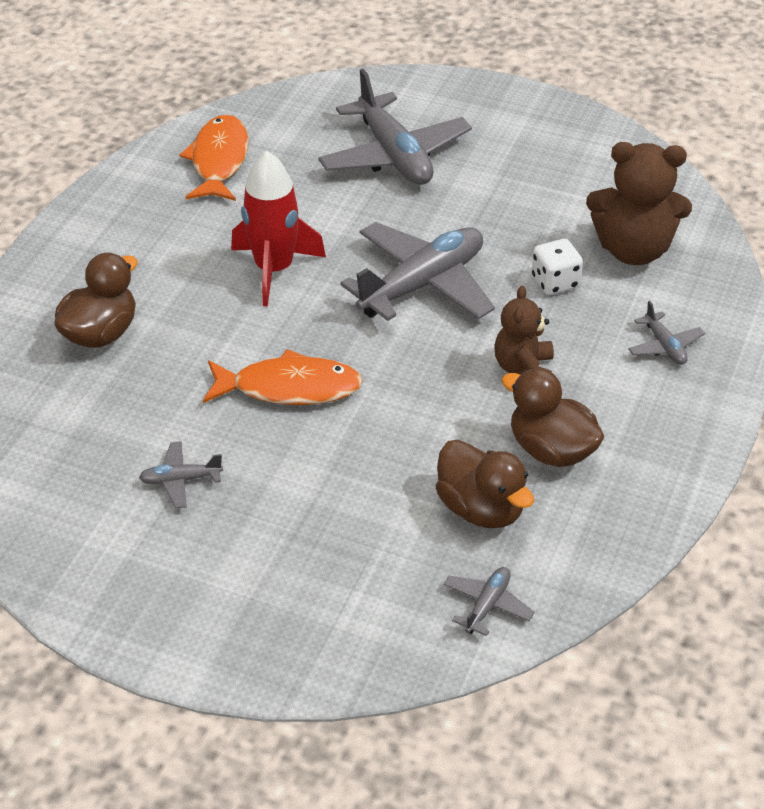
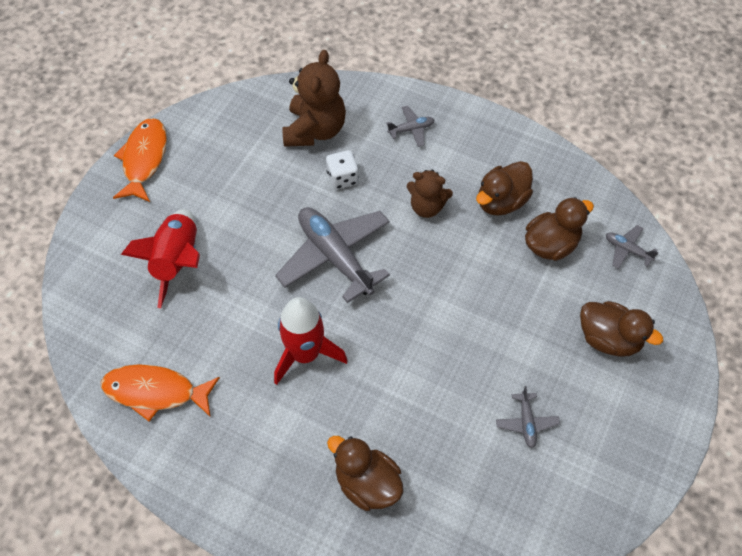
camera: 85 degrees left, 15 degrees up
orange fish [203,349,363,405] -> orange fish moved to [113,118,167,202]
grey plane [318,69,472,185] -> red rocket [121,209,200,308]
none -> brown duck [580,301,663,357]

